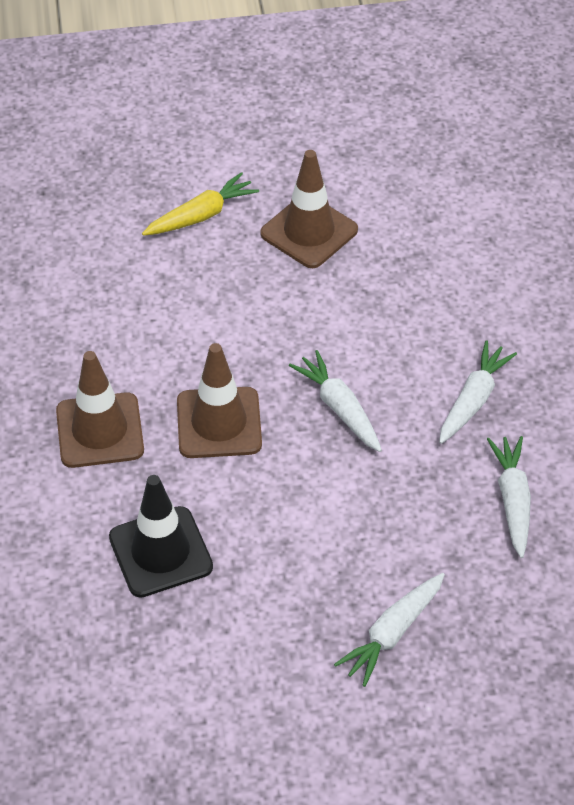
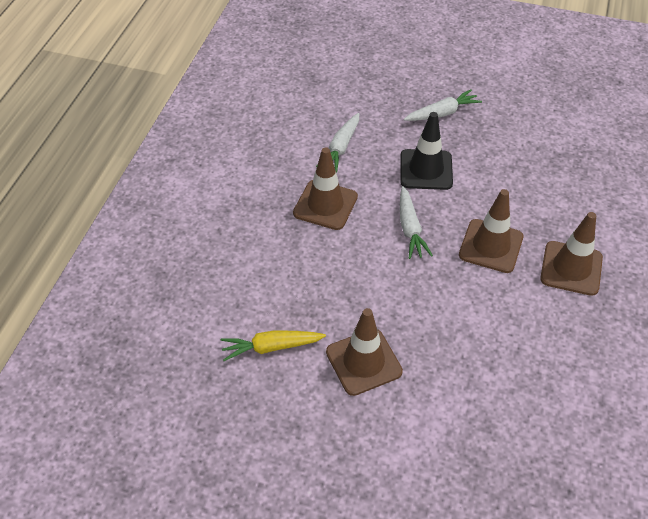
camera: 155 degrees left, 0 degrees up
black traffic cone [109,475,213,598] -> black traffic cone moved to [400,112,453,190]
yellow carrot [142,172,259,236] -> yellow carrot moved to [221,330,326,361]
white carrot [439,340,517,444] -> brown traffic cone [293,147,358,230]

